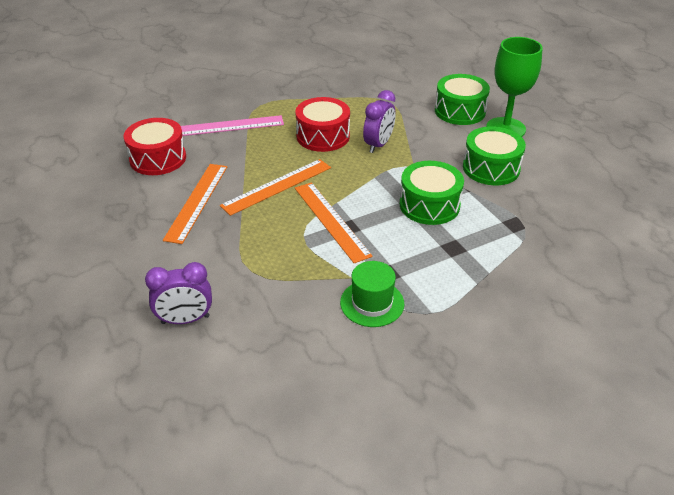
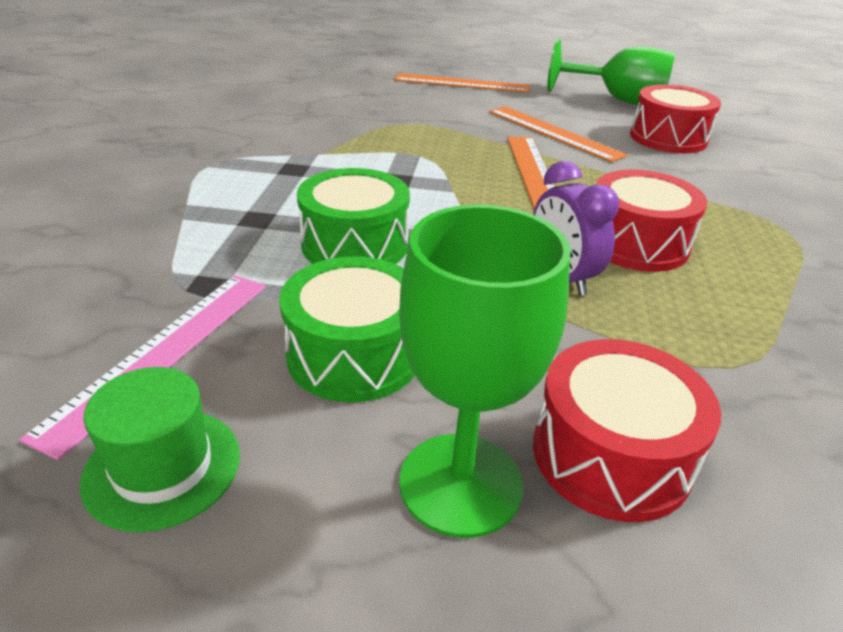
camera: 125 degrees right, 5 degrees down
purple clock [145,262,212,324] -> none
pink ruler [181,115,284,136] -> pink ruler moved to [19,275,266,460]
orange ruler [295,182,373,263] -> orange ruler moved to [394,73,530,93]
green hat [340,261,404,327] -> green hat moved to [80,367,240,532]
green drum [435,74,490,125] -> red drum [533,339,721,522]
none -> green goblet [547,39,675,105]

